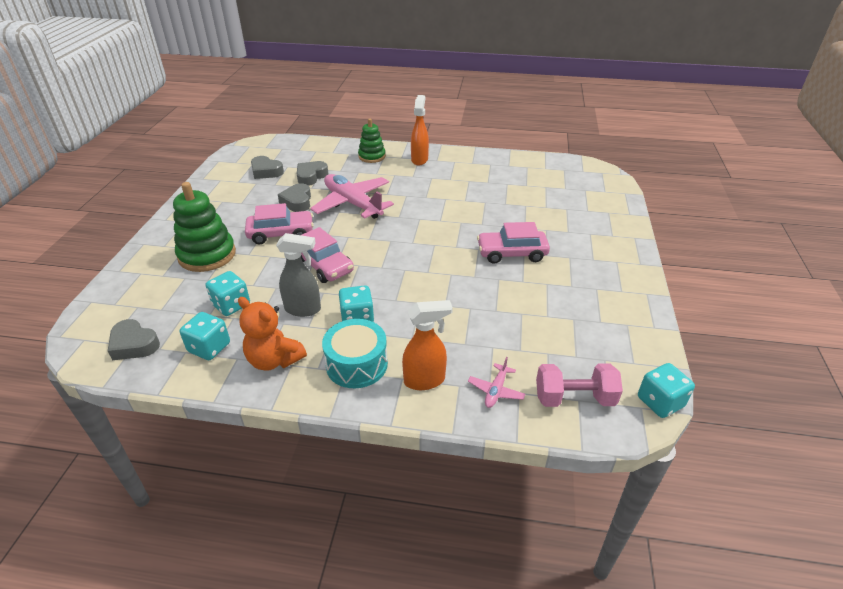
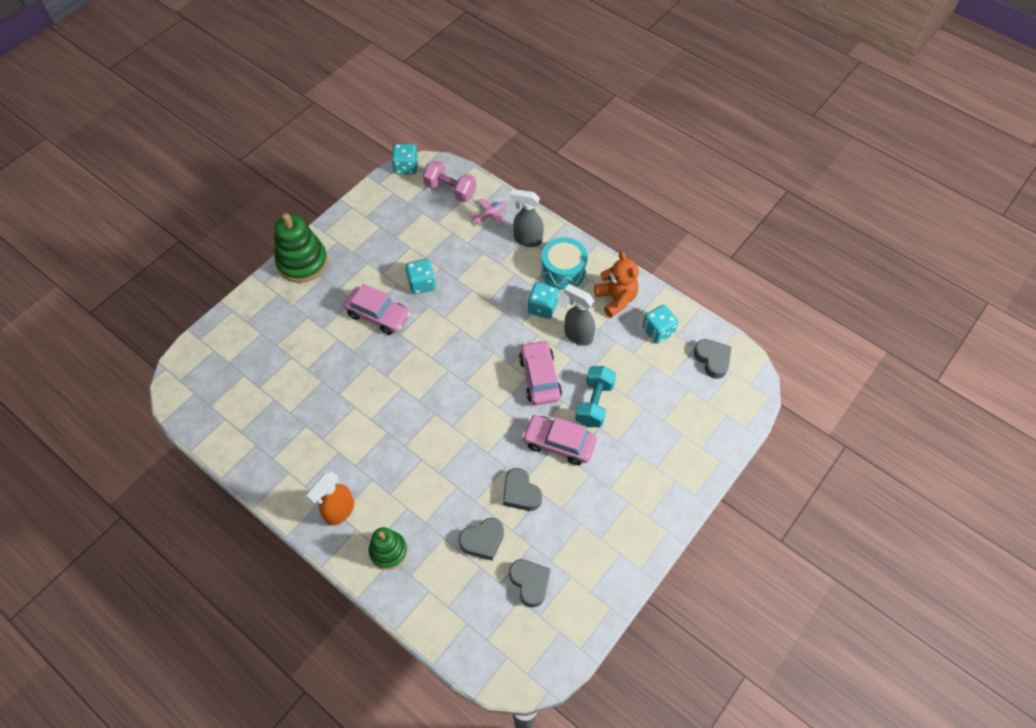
camera: 150 degrees left, 20 degrees up
green stacking toy [173,182,236,272] -> green stacking toy moved to [274,213,328,283]
turquoise dice [206,271,250,316] -> turquoise dice moved to [406,259,436,294]
grey heart [278,183,311,212] -> grey heart turned 120 degrees clockwise [503,468,542,511]
pink plane [310,174,394,219] -> none
orange spray bottle [402,300,453,390] -> grey spray bottle [510,189,544,247]
none -> turquoise dumbbell [575,366,616,427]

